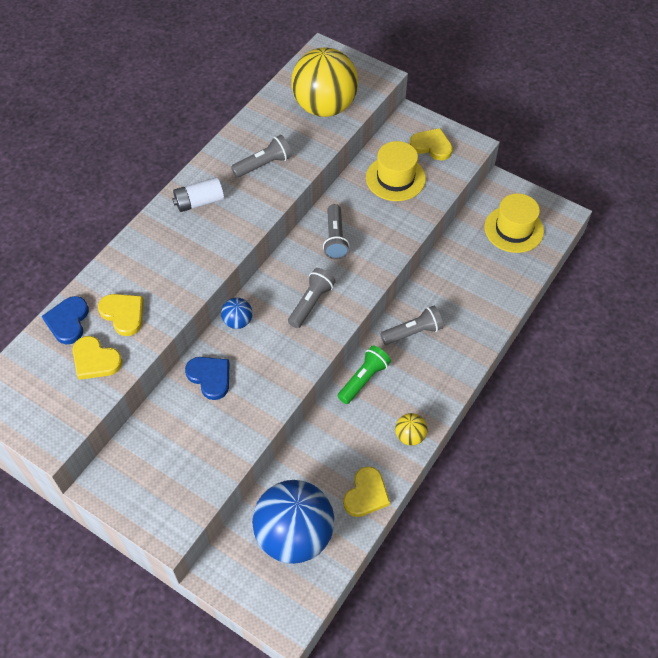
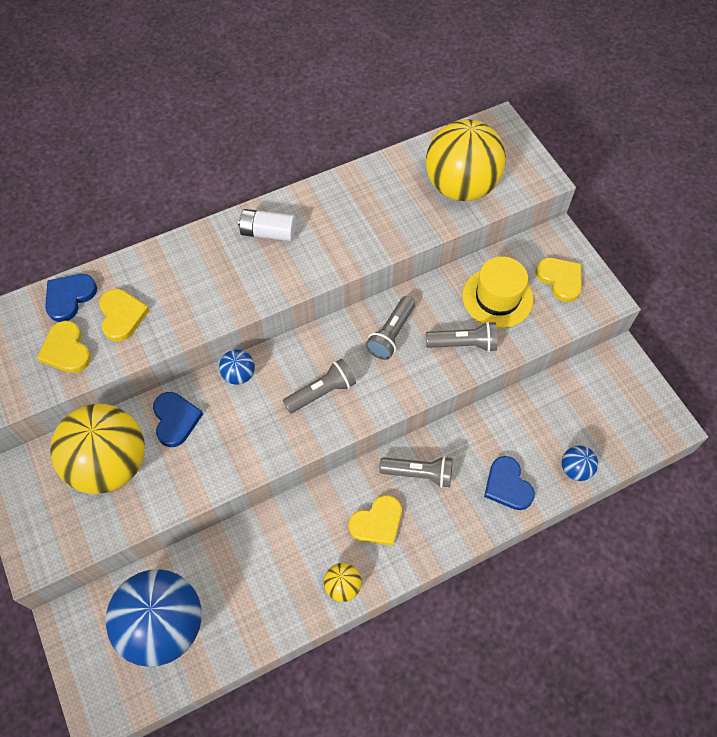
camera: 30 degrees right, 5 degrees up
grey flashlight [231,135,292,178] -> grey flashlight moved to [426,321,497,352]
green flashlight [338,346,391,404] -> none
yellow heart [343,467,390,517] -> yellow heart moved to [349,495,402,546]
yellow hat [484,193,544,253] -> none
none -> yellow ball [50,404,145,494]
none -> blue heart [484,456,535,510]
none -> blue ball [562,446,598,481]

